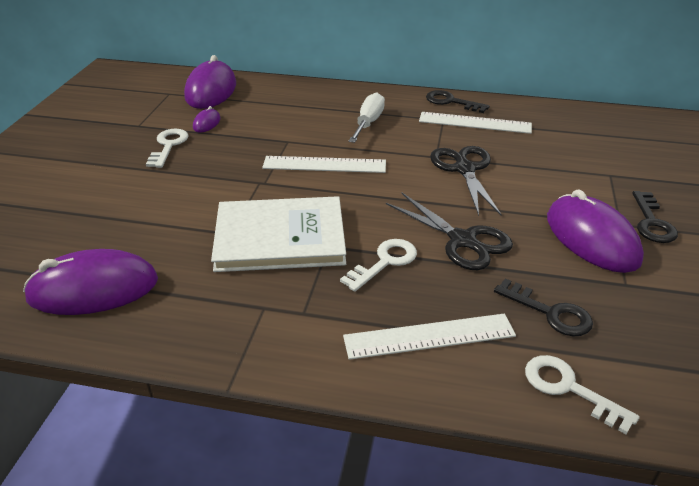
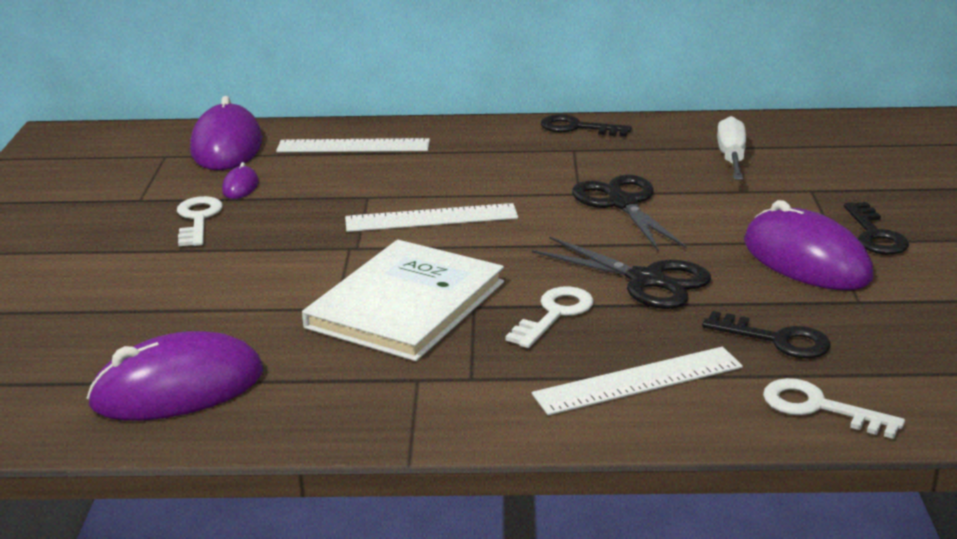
camera: 10 degrees left, 10 degrees down
white book [211,196,346,272] -> white book turned 45 degrees counterclockwise [302,240,504,361]
white screwdriver [348,93,385,143] -> white screwdriver moved to [717,116,746,180]
white ruler [419,112,532,134] -> white ruler moved to [276,138,430,153]

